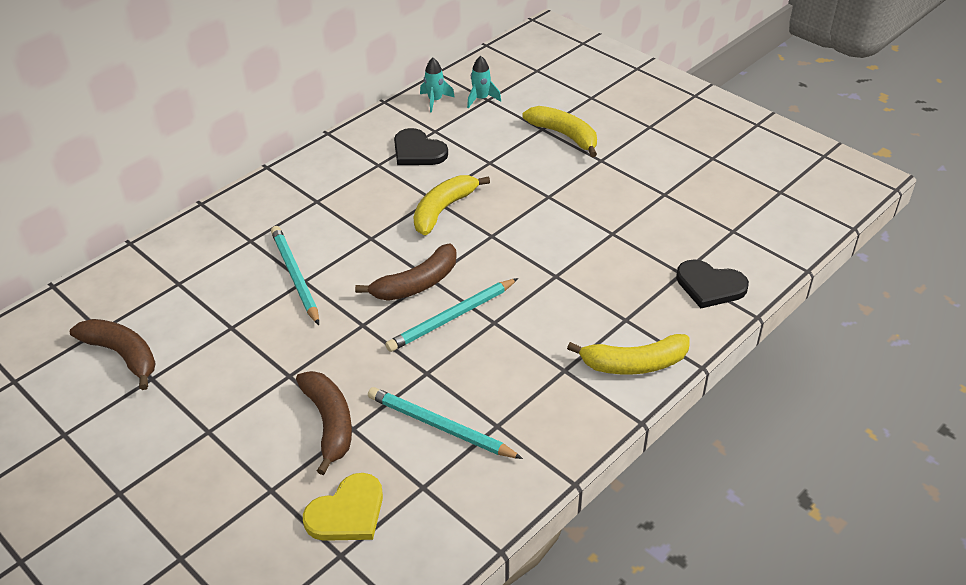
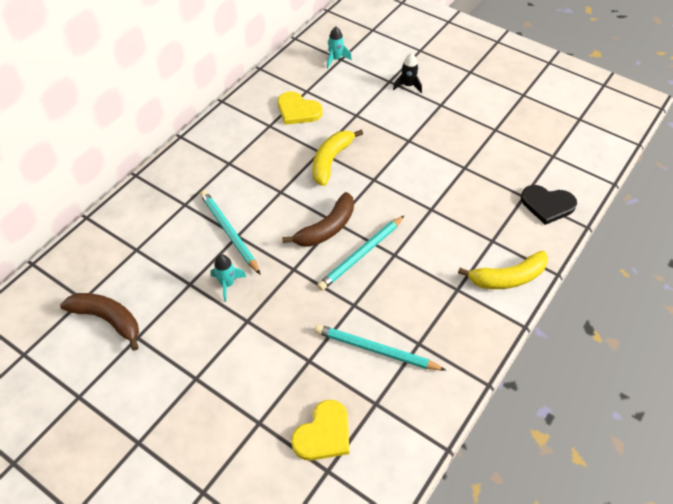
camera: 10 degrees left, 10 degrees up
brown banana [296,371,352,475] -> none
black heart [394,128,448,165] -> yellow heart [278,91,322,125]
turquoise rocket [420,58,455,113] -> turquoise rocket moved to [210,254,246,302]
yellow banana [523,106,597,157] -> black rocket [393,53,422,93]

